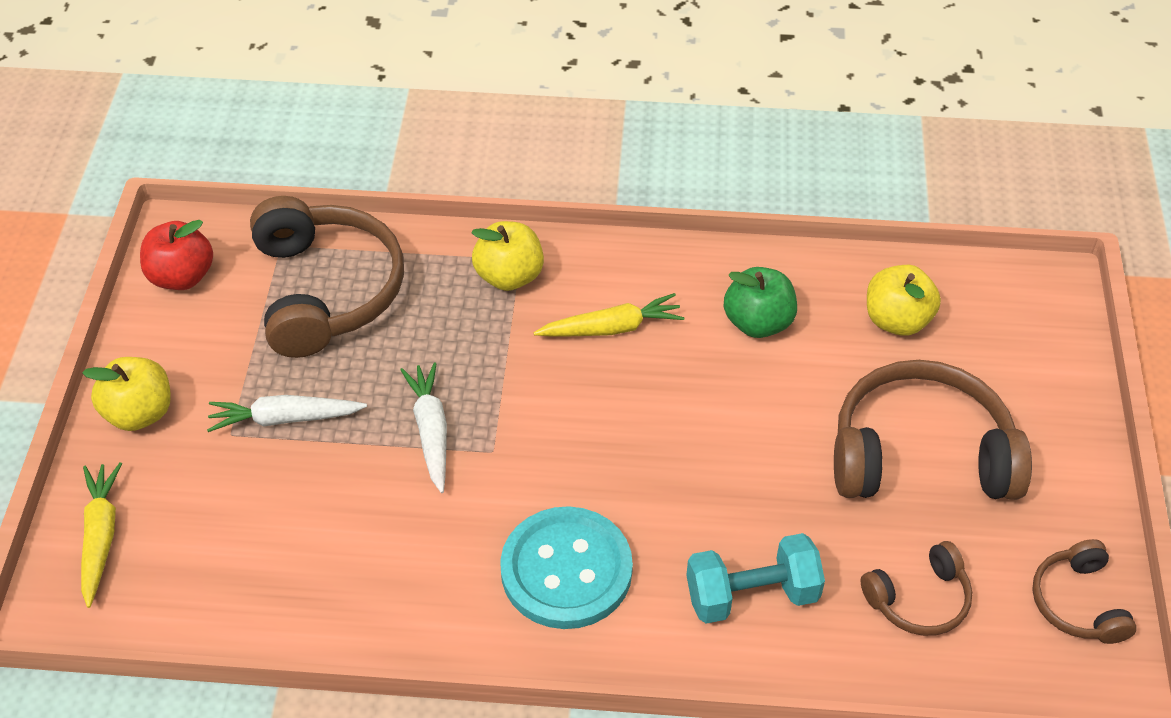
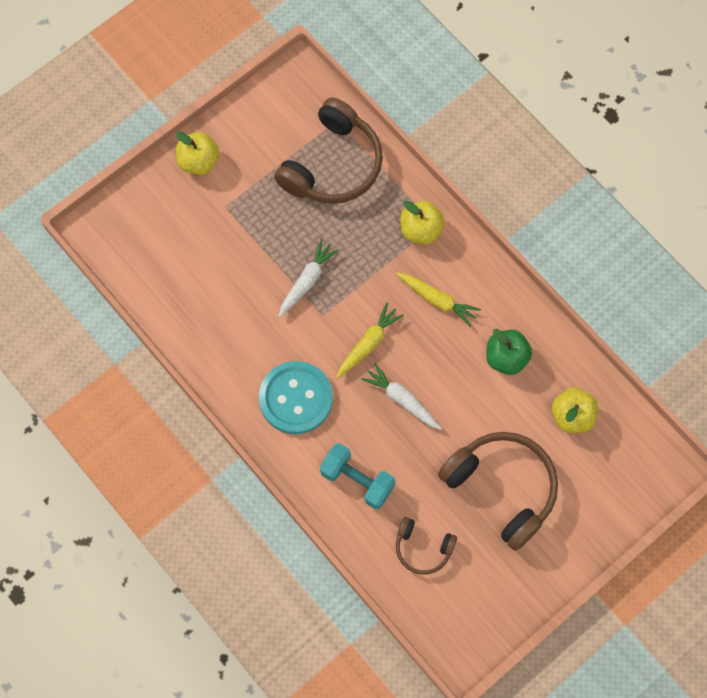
camera: 45 degrees right, 20 degrees up
yellow carrot [81,462,122,608] -> yellow carrot moved to [336,303,404,379]
red apple [140,220,213,290] -> none
white carrot [207,395,367,432] -> white carrot moved to [361,363,442,430]
brown headphones [1032,539,1137,644] -> none

